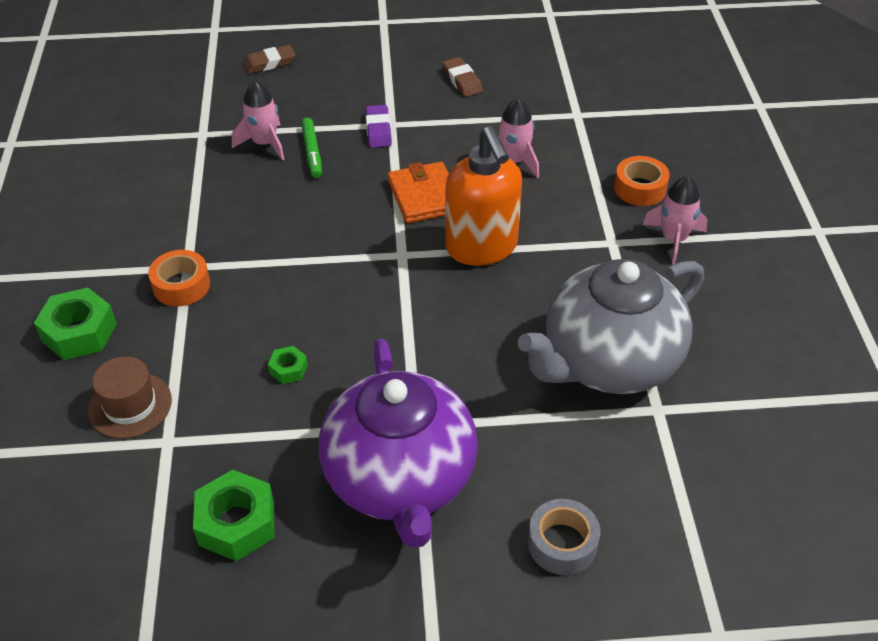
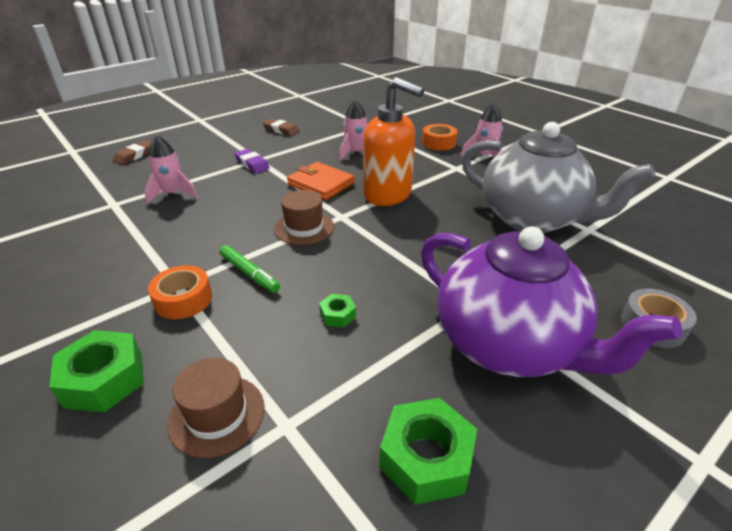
camera: 35 degrees left, 10 degrees down
green marker [301,118,322,178] -> green marker moved to [219,245,280,293]
grey teapot [518,259,704,394] -> grey teapot turned 75 degrees counterclockwise [462,122,655,233]
none -> brown hat [274,190,334,245]

